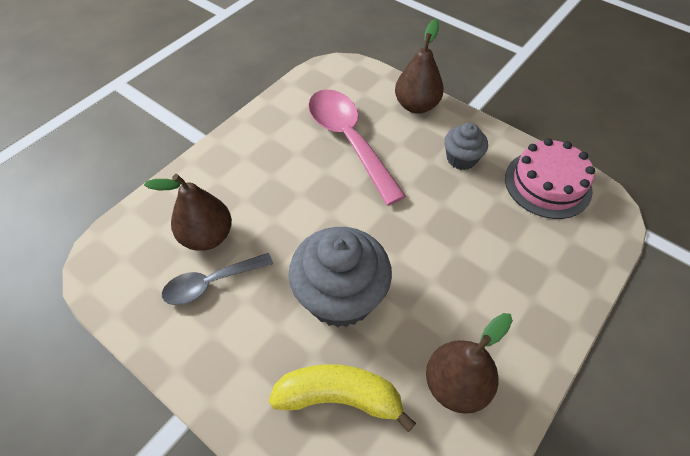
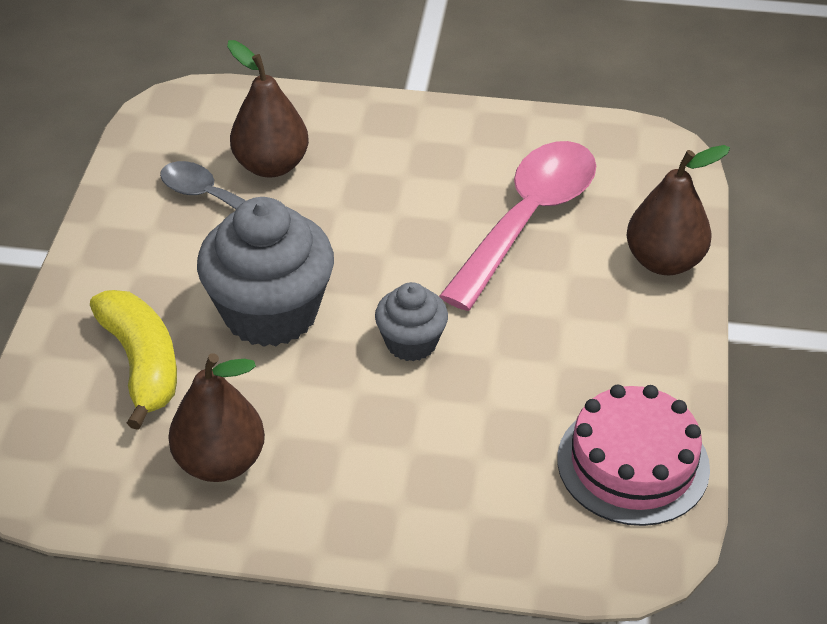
camera: 60 degrees right, 10 degrees down
grey cupcake [444,123,488,170] -> grey cupcake moved to [375,282,448,361]

